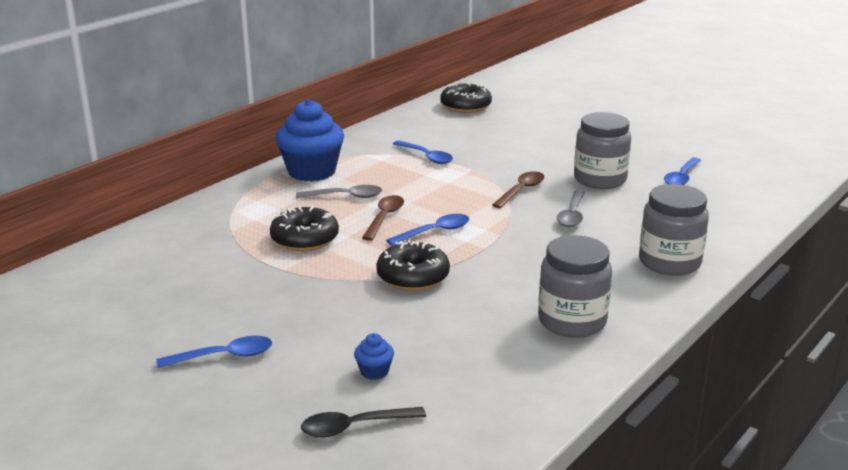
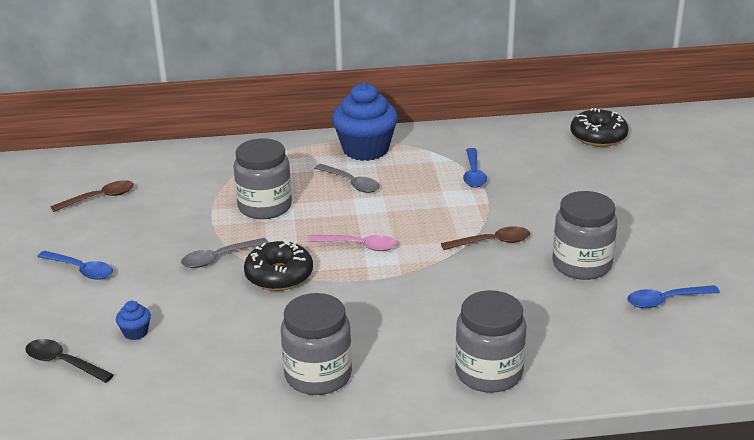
camera: 45 degrees right, 5 degrees up
black donut [270,205,339,251] -> grey jar [233,138,292,219]
brown spoon [362,195,404,241] -> brown spoon moved to [50,180,134,212]
blue spoon [386,214,469,246] -> pink spoon [308,235,397,251]
grey spoon [557,190,585,227] -> grey spoon moved to [181,238,269,268]

